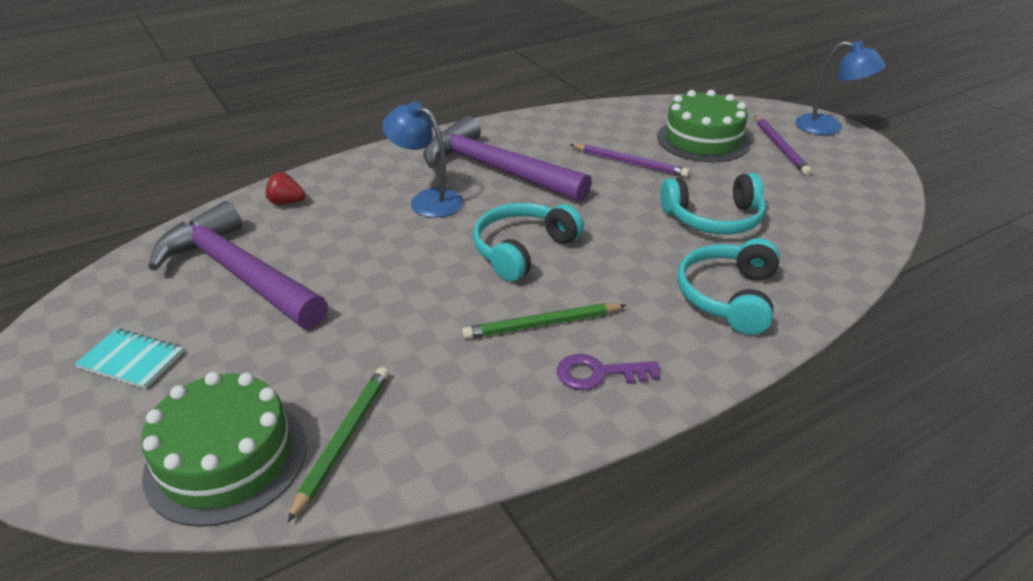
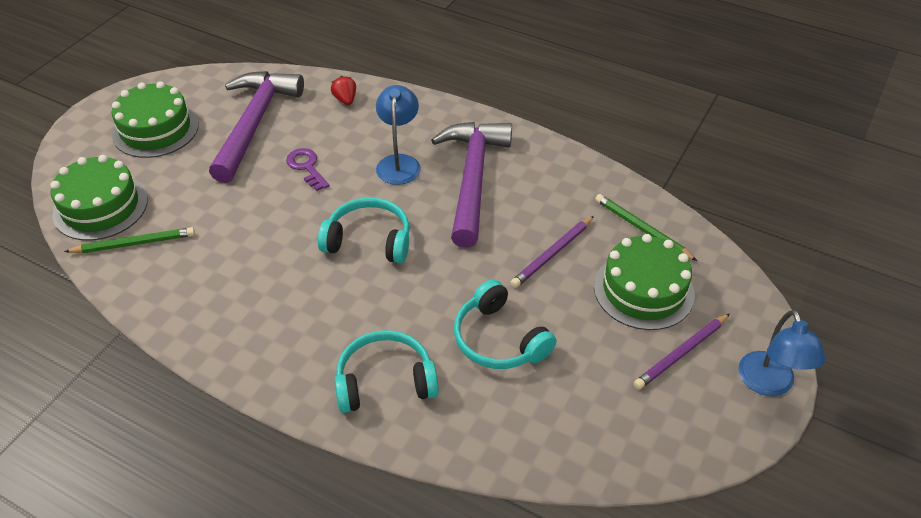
camera: 60 degrees right, 10 degrees up
turquoise notebook [75,329,184,389] -> green cake [112,81,199,158]
green pencil [462,303,626,339] -> green pencil moved to [595,194,697,261]
purple key [557,354,660,390] -> purple key moved to [286,148,330,191]
purple pencil [570,144,690,177] -> purple pencil turned 45 degrees clockwise [510,216,594,288]

